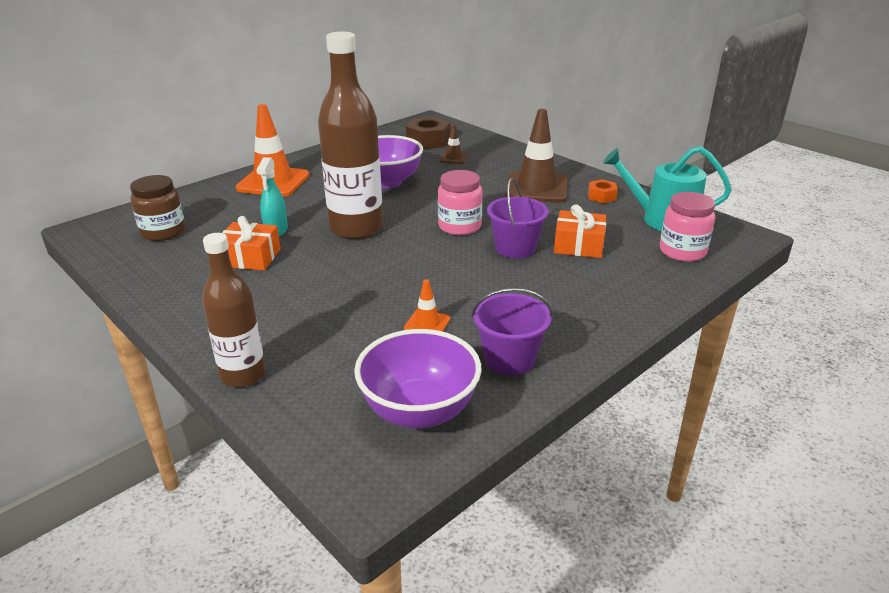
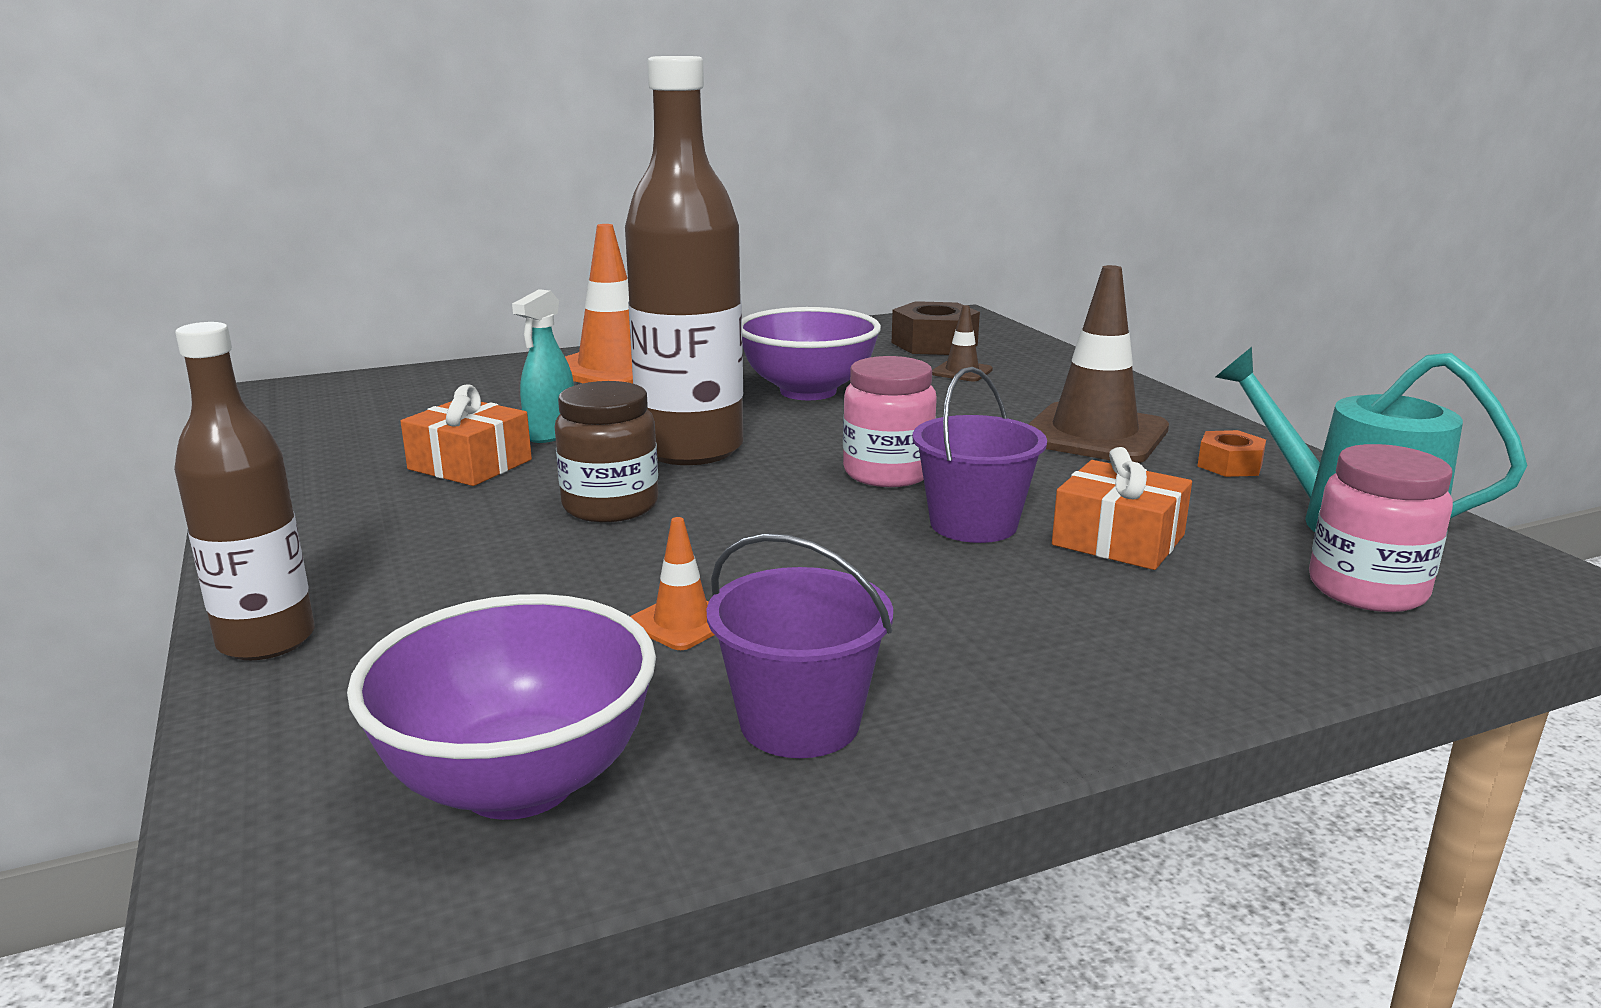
camera: 20 degrees right, 10 degrees down
brown jar [130,175,185,241] -> brown jar moved to [555,381,659,522]

